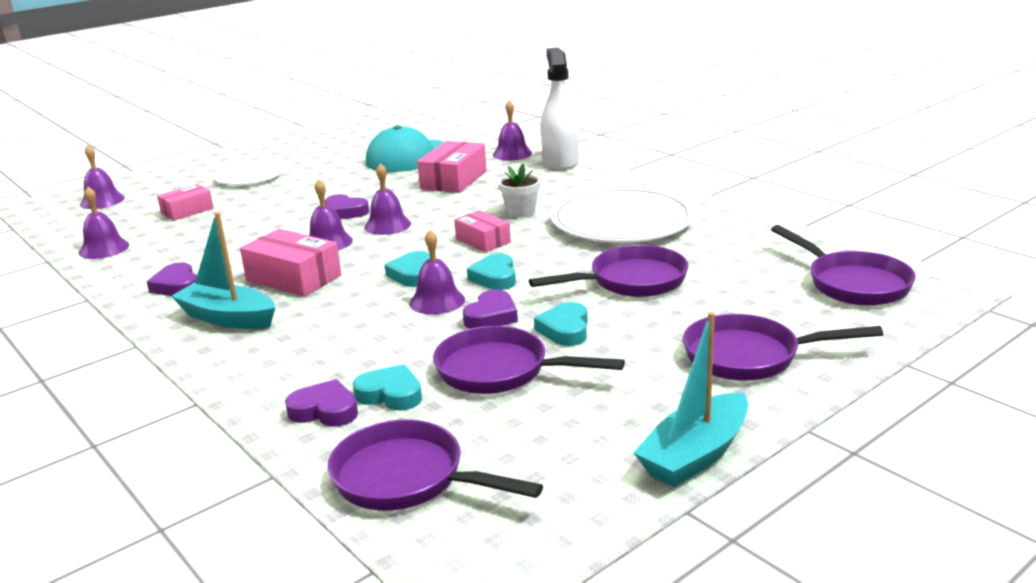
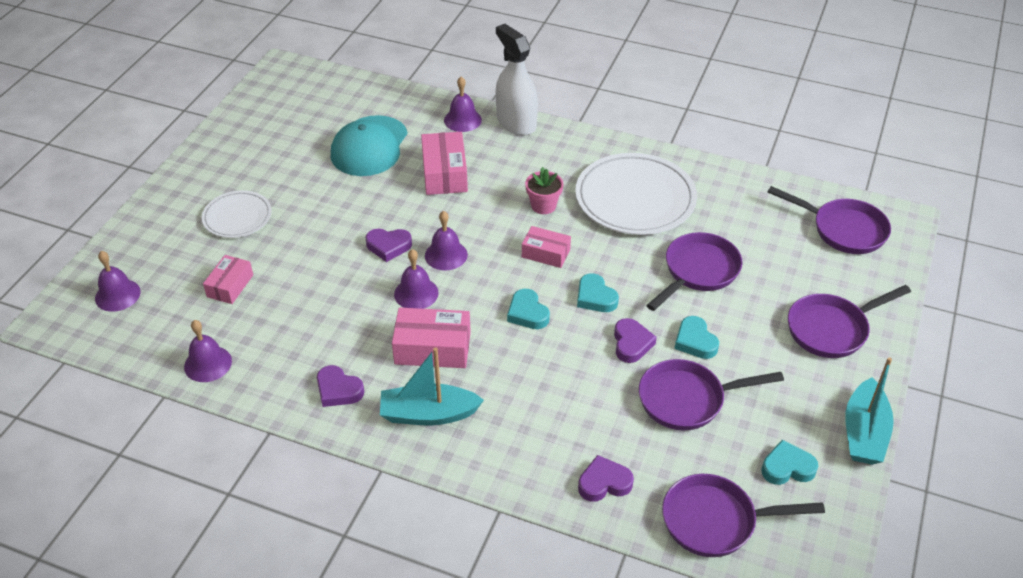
camera: 30 degrees left, 20 degrees up
turquoise heart [353,364,422,411] -> turquoise heart moved to [761,440,818,485]
purple bell [409,230,465,315] -> none
white flower pot [498,163,541,218] -> pink flower pot [525,167,563,214]

